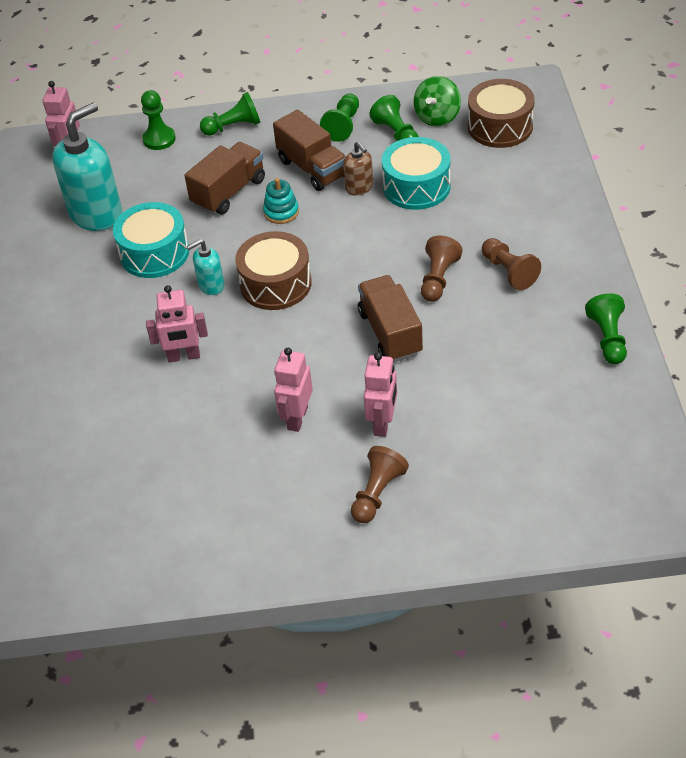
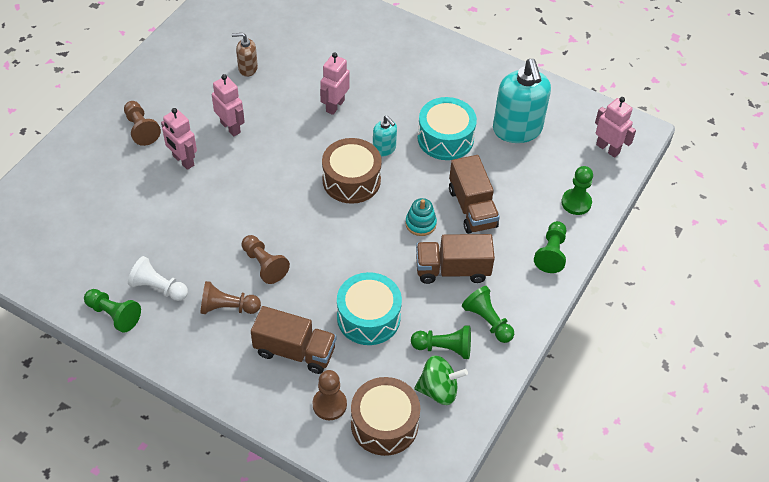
camera: 120 degrees right, 5 degrees up
turquoise soap dispenser [187,239,224,295] -> turquoise soap dispenser turned 135 degrees clockwise [373,115,397,157]
brown soap dispenser [343,141,373,196] -> brown soap dispenser moved to [232,33,258,77]
brown truck [358,275,423,362] -> brown truck moved to [251,306,336,374]
green spinning top [413,76,461,127] -> green spinning top turned 120 degrees clockwise [414,355,468,405]
none -> white pawn [128,256,188,301]
none -> brown pawn [313,370,347,420]

